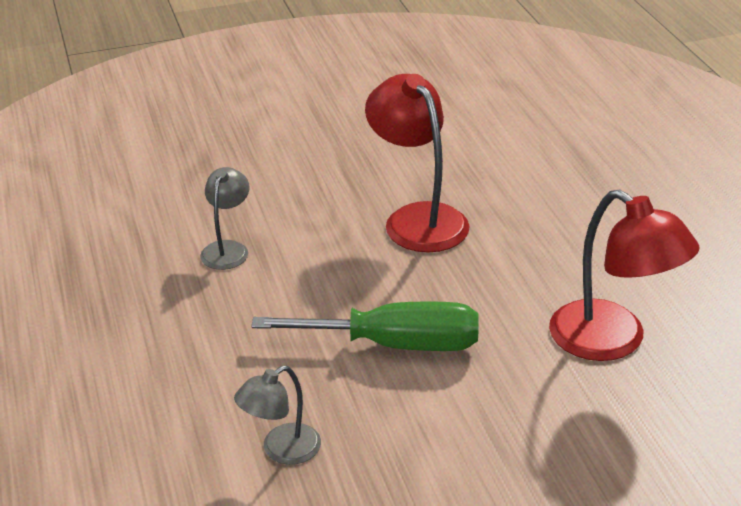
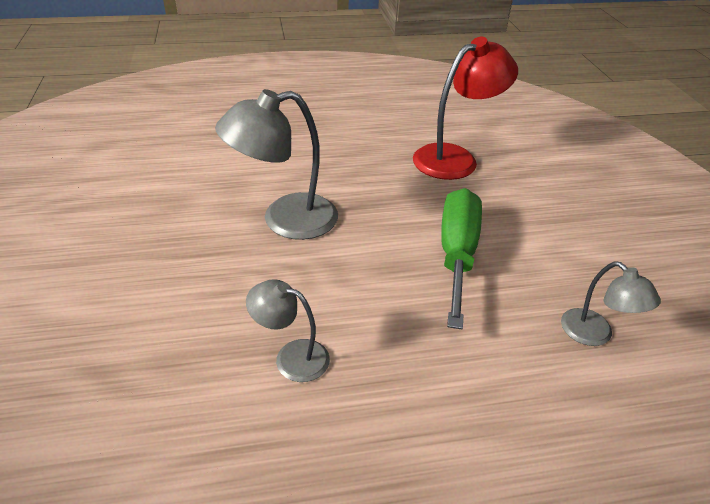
camera: 85 degrees left, 5 degrees up
red lamp [365,74,470,252] -> grey lamp [215,89,338,240]

